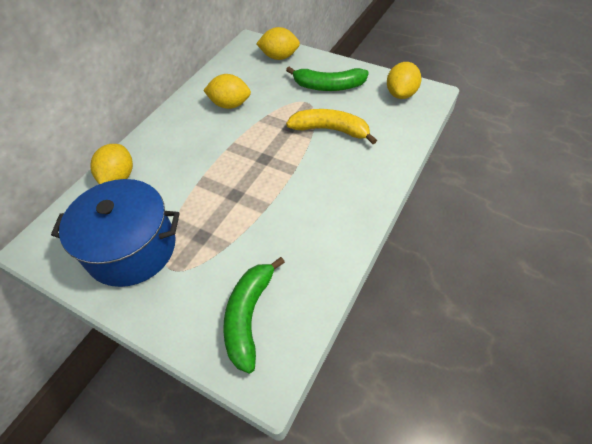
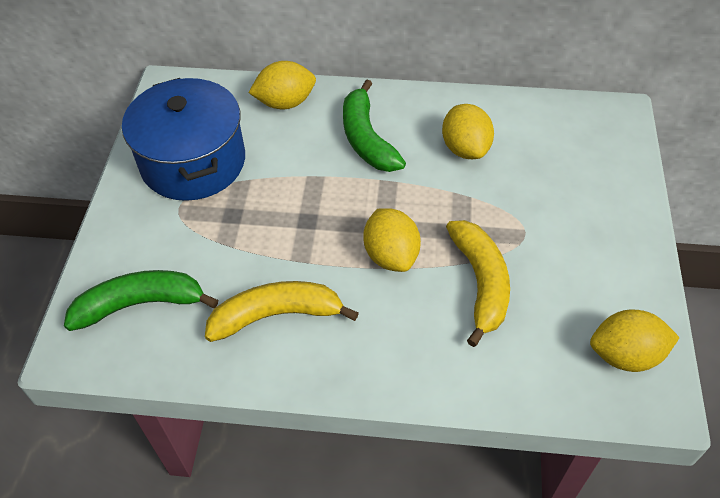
camera: 65 degrees right, 0 degrees up
yellow lemon [256,27,300,60] -> yellow lemon moved to [363,208,421,272]
green banana [286,67,369,91] -> green banana moved to [343,80,406,172]
none -> yellow banana [205,281,359,342]

